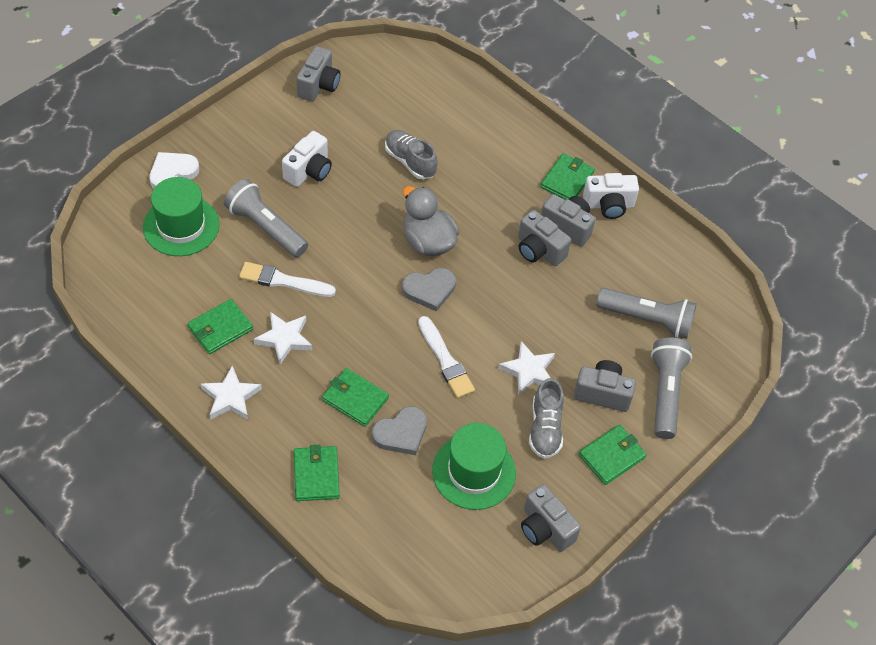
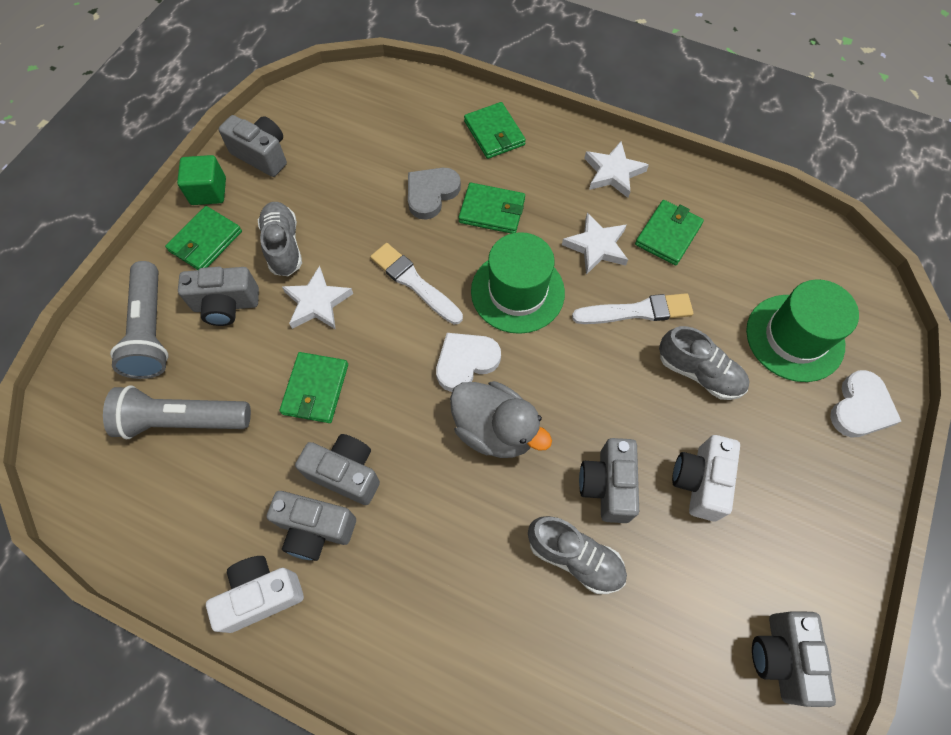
camera: 165 degrees right, 10 degrees up
grey flashlight [224,179,308,257] -> grey shoe [659,326,750,400]
grey heart [402,268,456,312] -> white heart [436,333,501,392]
green hat [432,423,516,510] -> green hat moved to [471,232,565,334]
green wallet [540,153,595,200] -> green wallet moved to [279,352,348,423]
none -> green cube [177,155,226,205]
none -> grey camera [579,438,639,523]

